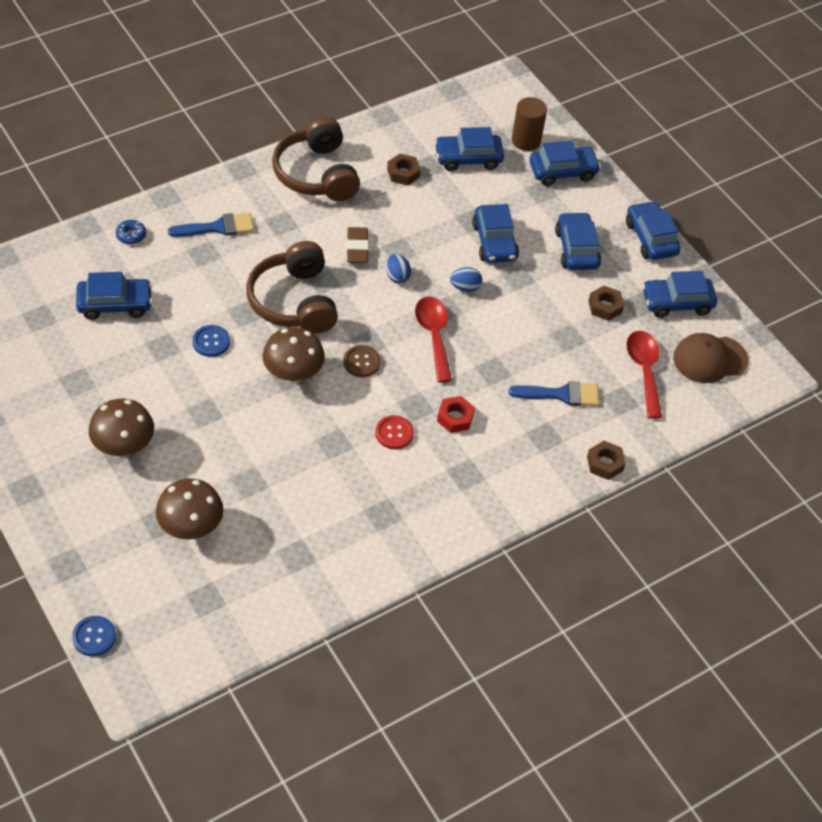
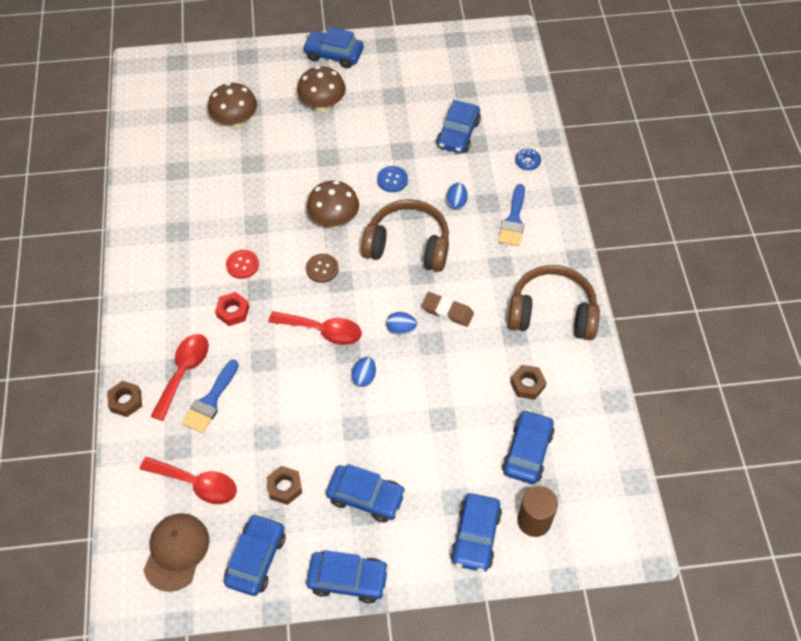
camera: 120 degrees right, 5 degrees up
blue button [72,616,116,656] -> none
blue car [472,204,519,263] -> blue car moved to [303,27,364,69]
none -> red spoon [151,334,209,421]
none -> blue egg [446,183,468,210]

